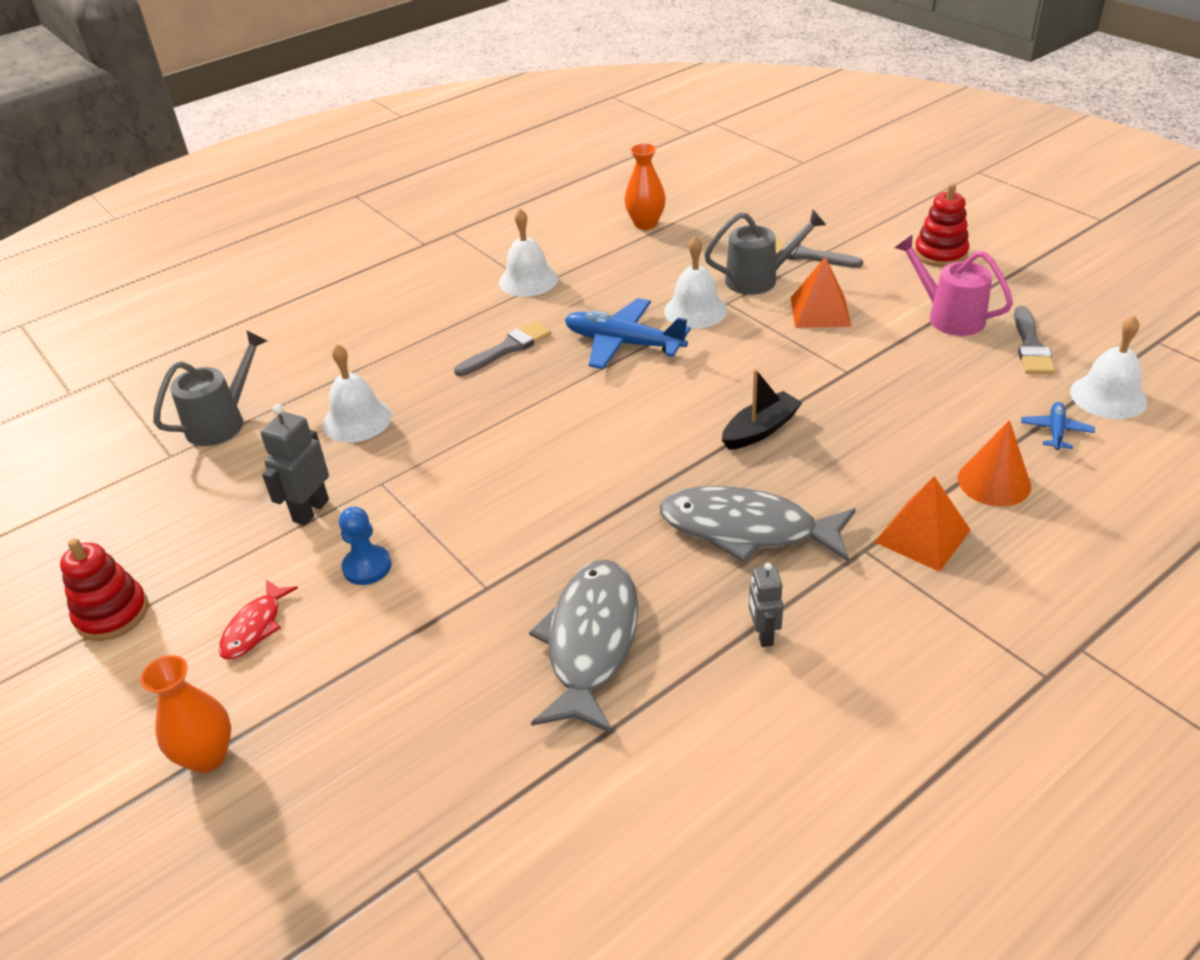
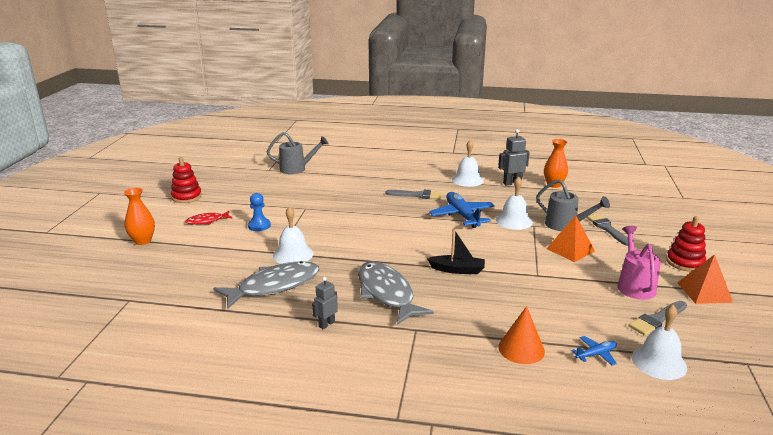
camera: 45 degrees right, 15 degrees down
grey robot [260,404,329,526] -> grey robot moved to [498,129,530,186]
white bell [323,344,392,442] -> white bell moved to [273,206,313,264]
orange pyramid [875,476,971,572] -> orange pyramid moved to [677,254,733,304]

